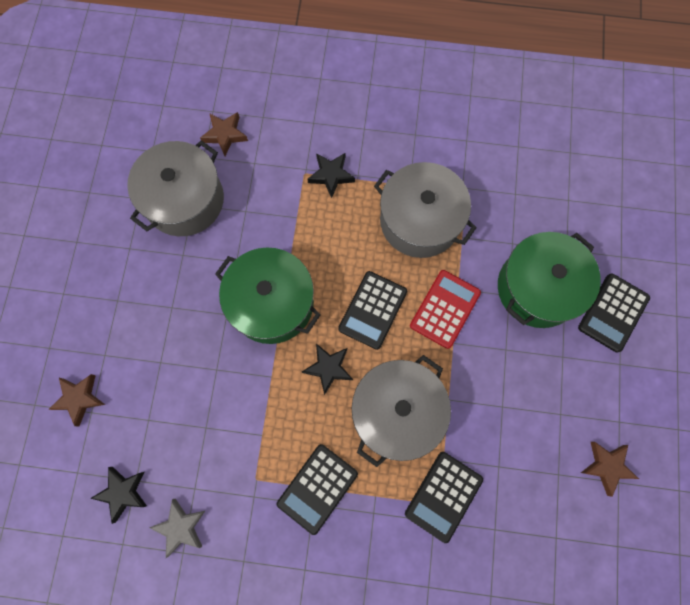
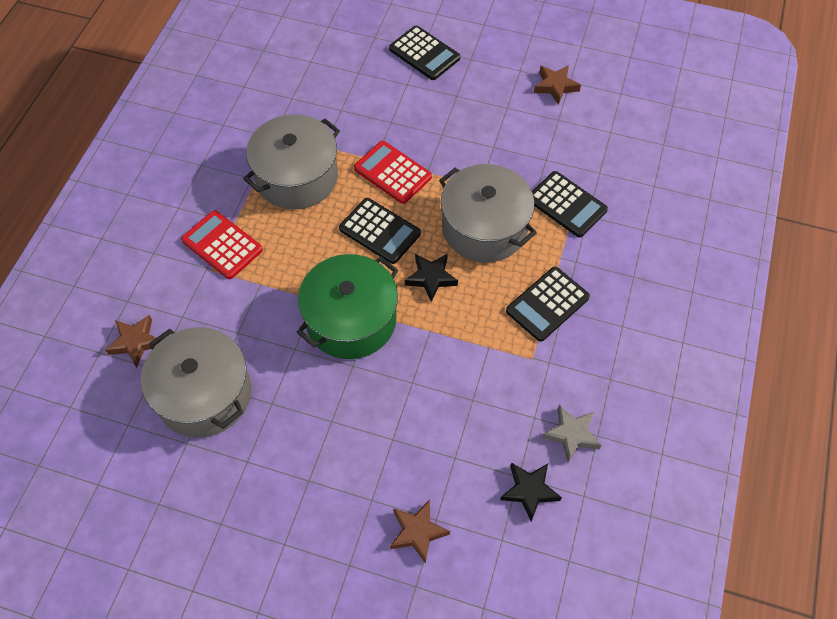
camera: 80 degrees left, 15 degrees down
black calculator [277,444,358,535] -> black calculator turned 90 degrees clockwise [506,267,590,342]
black star [307,153,355,198] -> red calculator [181,210,263,279]
green pot [498,232,601,328] -> none

